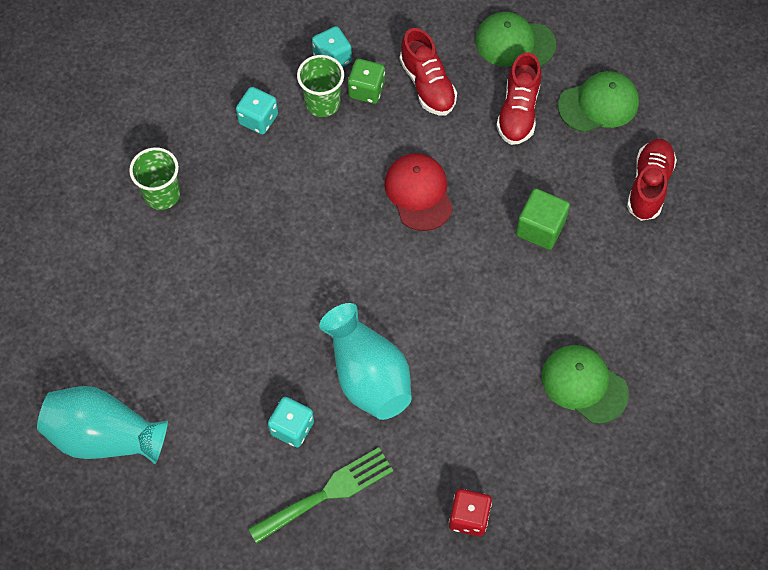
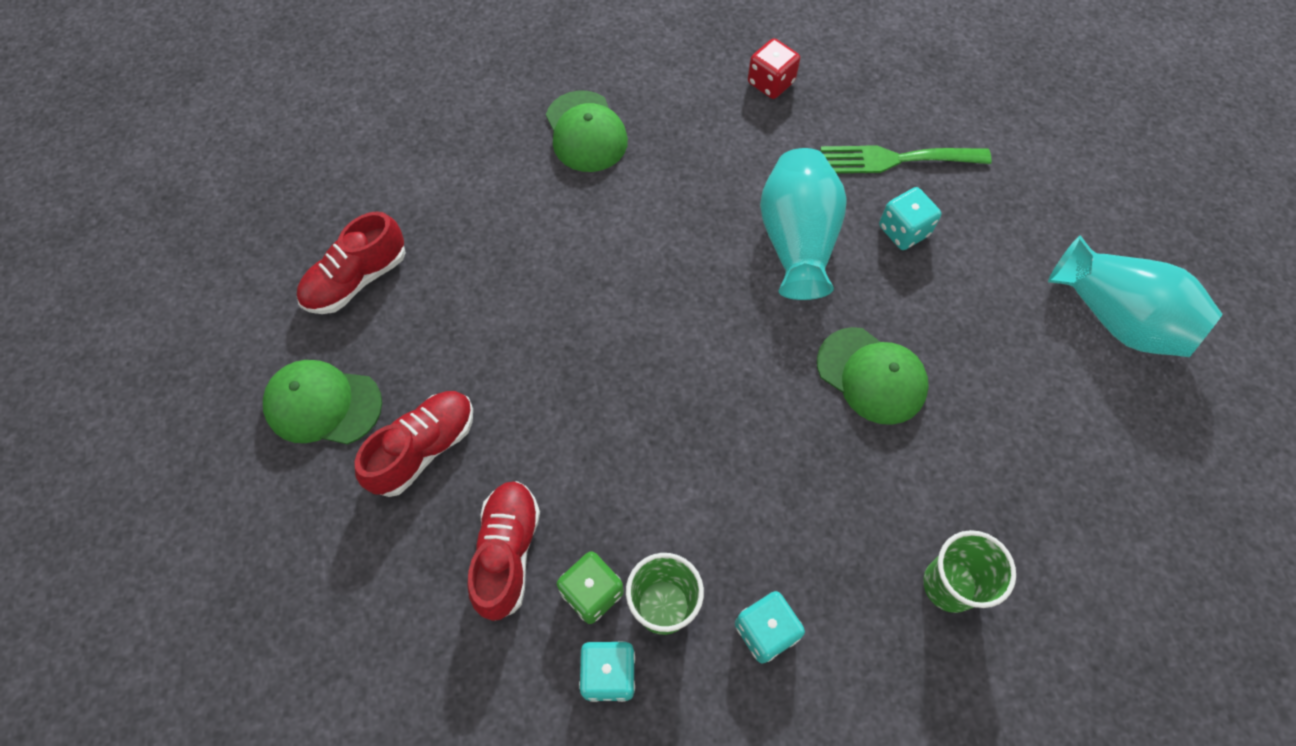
camera: 150 degrees left, 0 degrees up
red cap [384,153,453,231] -> none
green cap [475,12,556,67] -> green cap moved to [817,327,929,425]
green cube [516,188,570,250] -> none

